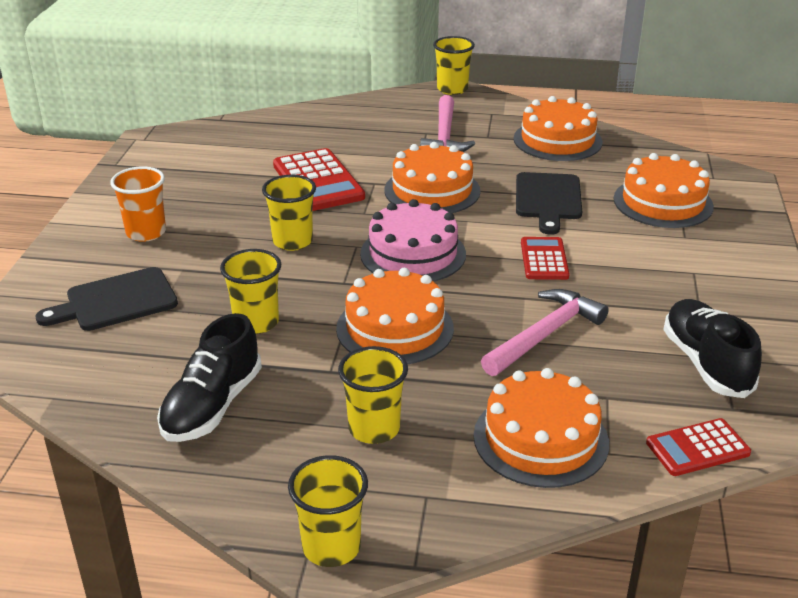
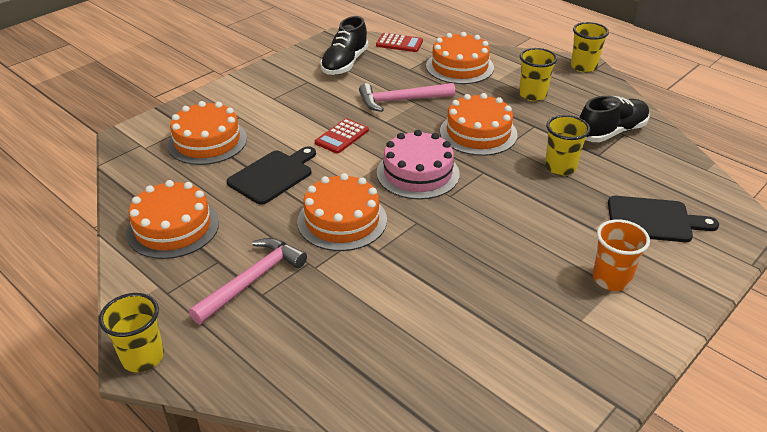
camera: 145 degrees left, 5 degrees up
yellow cup [262,175,316,251] -> none
red calculator [273,148,365,211] -> none

